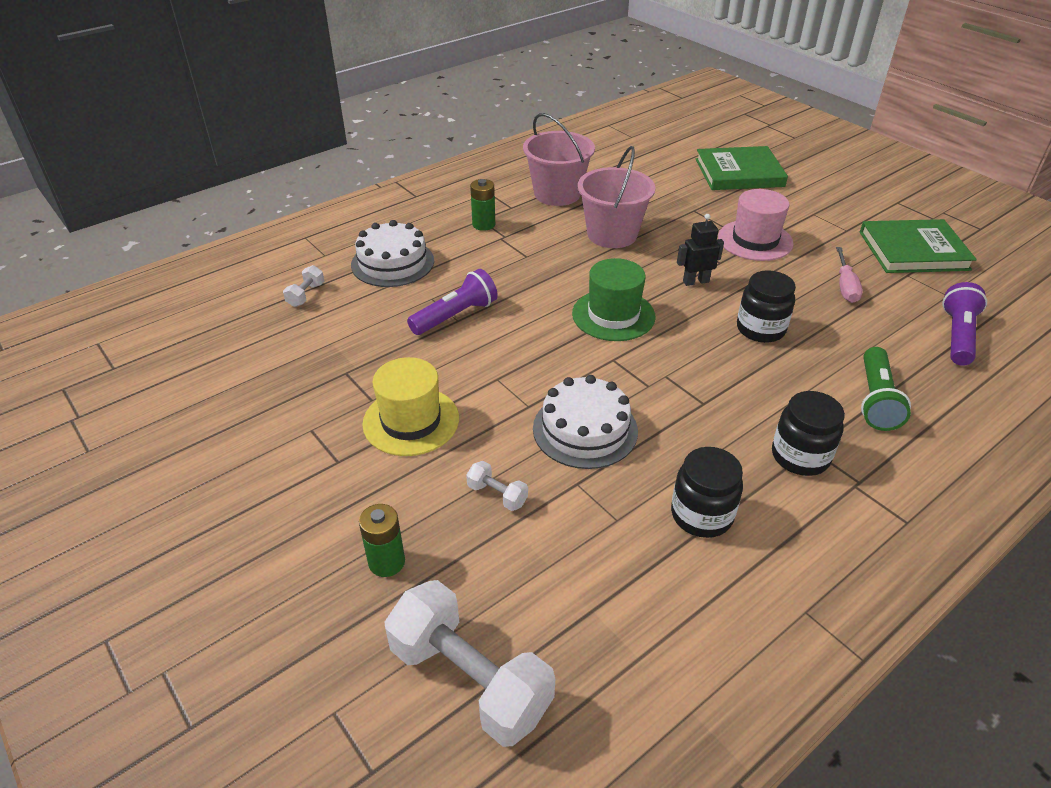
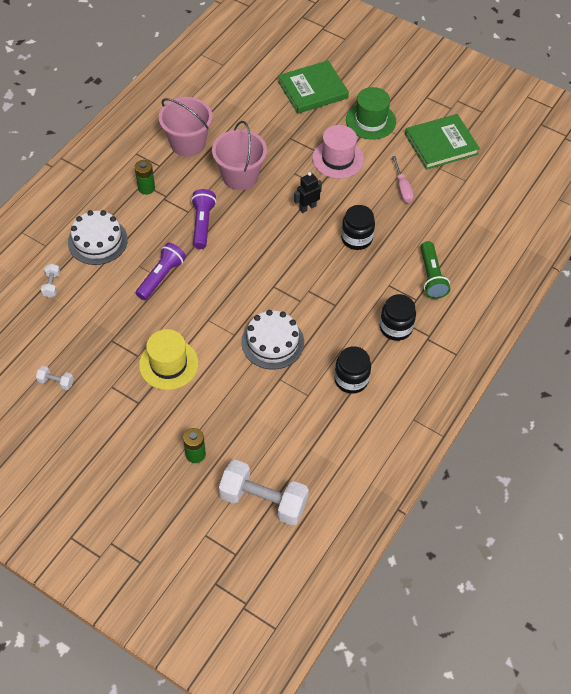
camera: 20 degrees left, 15 degrees up
white dumbbell [466,461,528,511] -> white dumbbell moved to [36,366,74,390]
green hat [572,258,656,341] -> green hat moved to [346,87,396,140]
purple flashlight [942,282,987,366] -> purple flashlight moved to [191,189,216,249]

